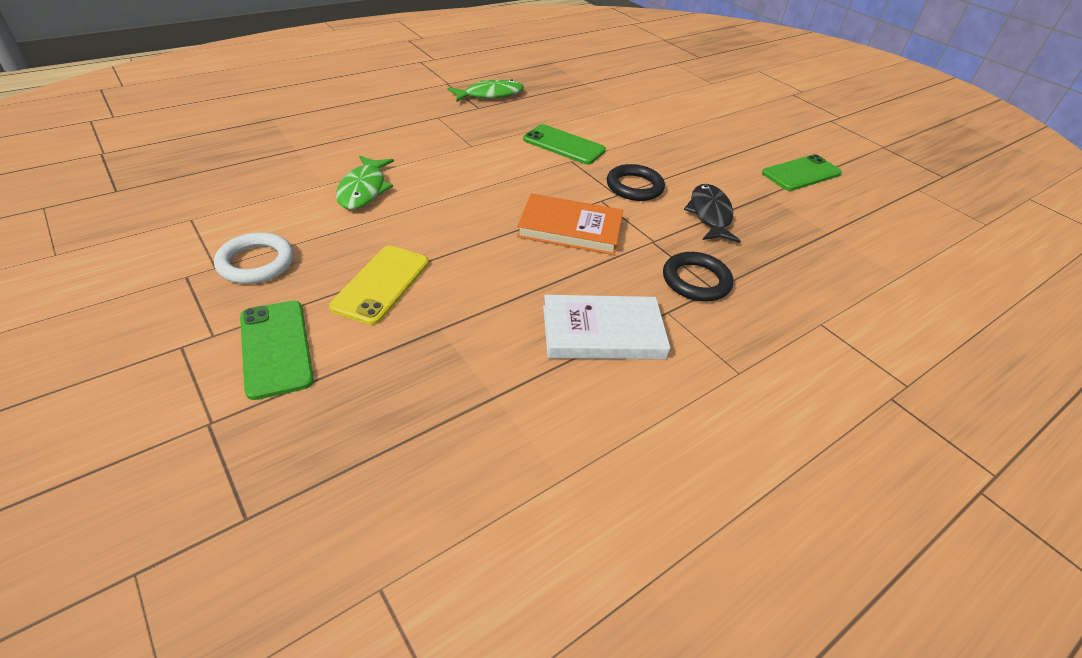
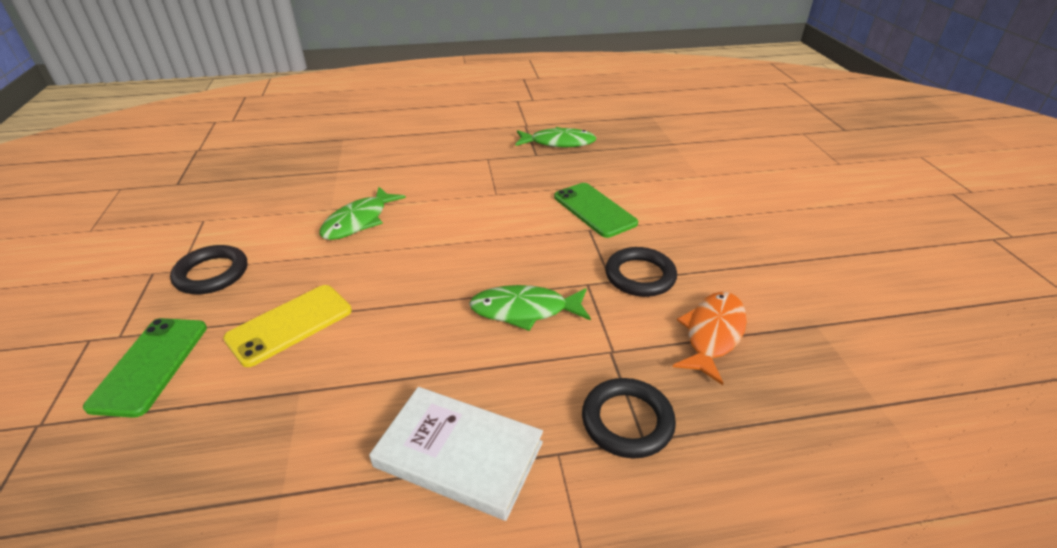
camera: 30 degrees right, 5 degrees down
white ring [214,232,294,284] -> black ring [170,245,247,294]
orange book [517,193,623,255] -> green fish [469,285,591,331]
black fish [684,184,741,243] -> orange fish [673,292,747,385]
green phone [762,154,842,191] -> none

